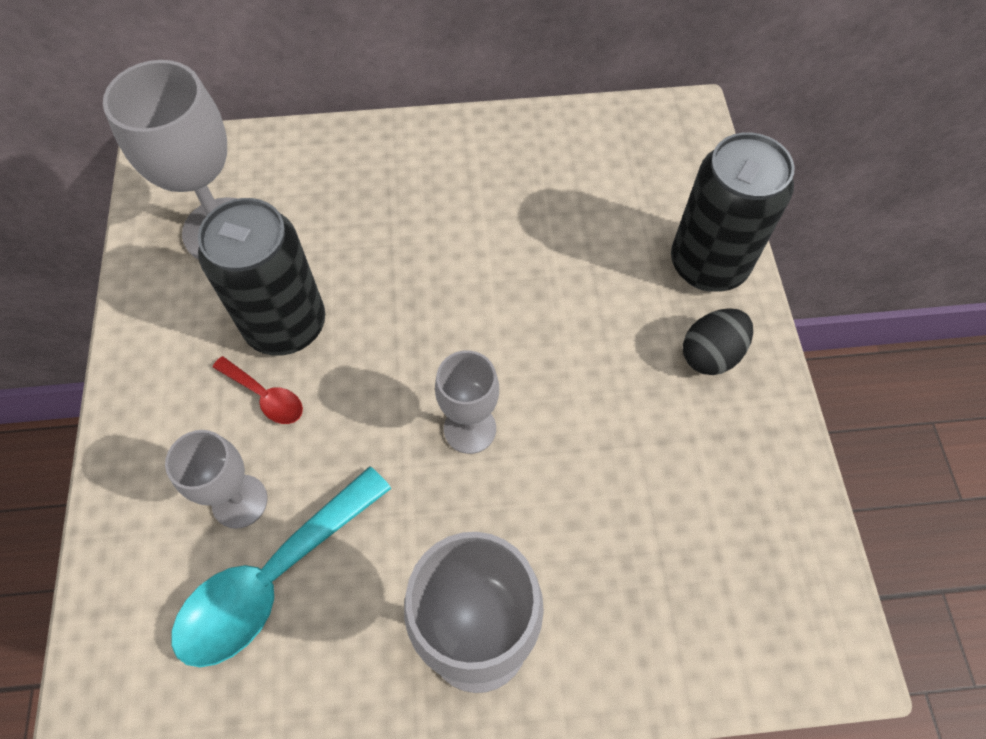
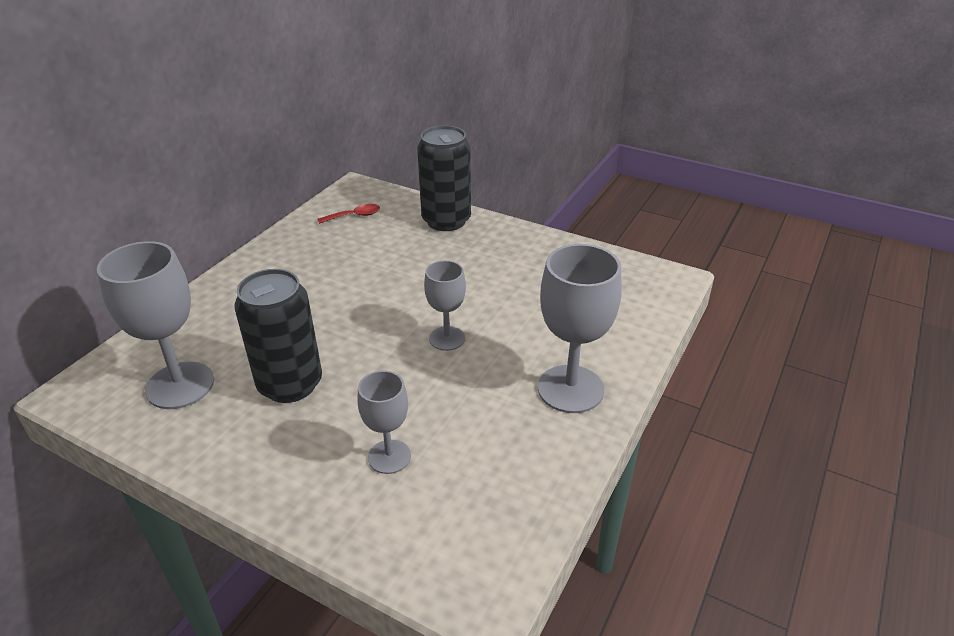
camera: 55 degrees left, 25 degrees down
turquoise spoon [171,466,391,667] -> none
red spoon [213,356,303,424] -> red spoon moved to [317,204,380,224]
black egg [683,308,753,375] -> none

